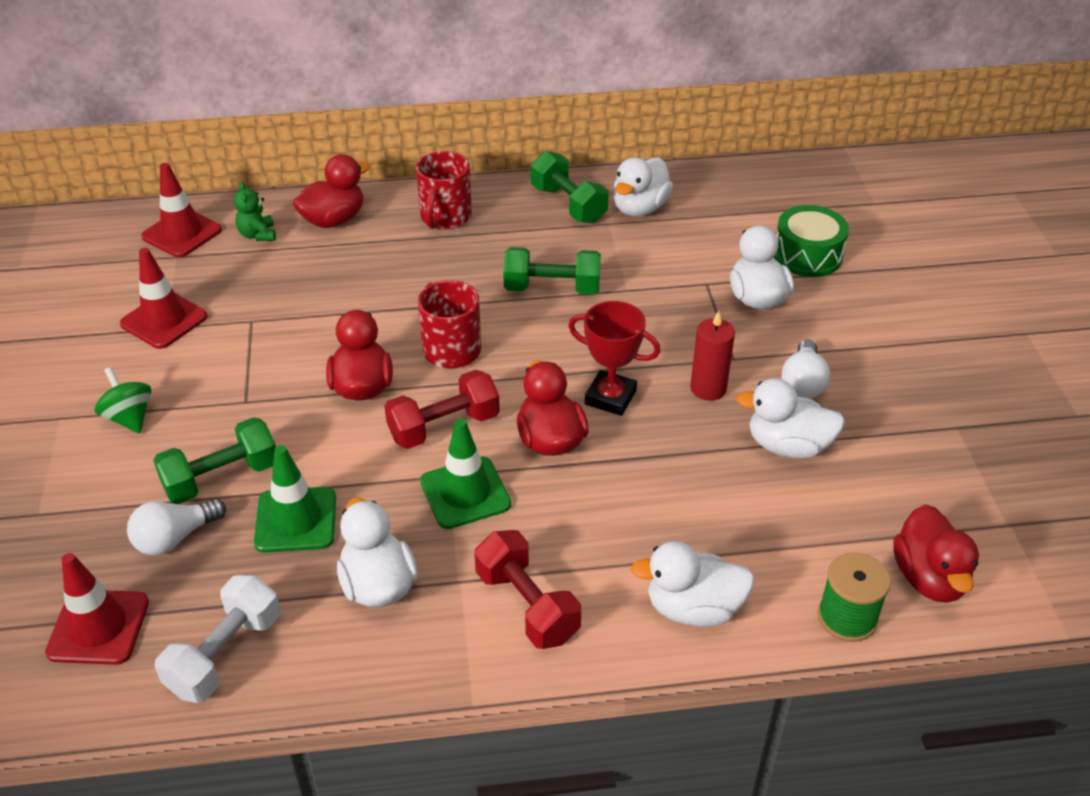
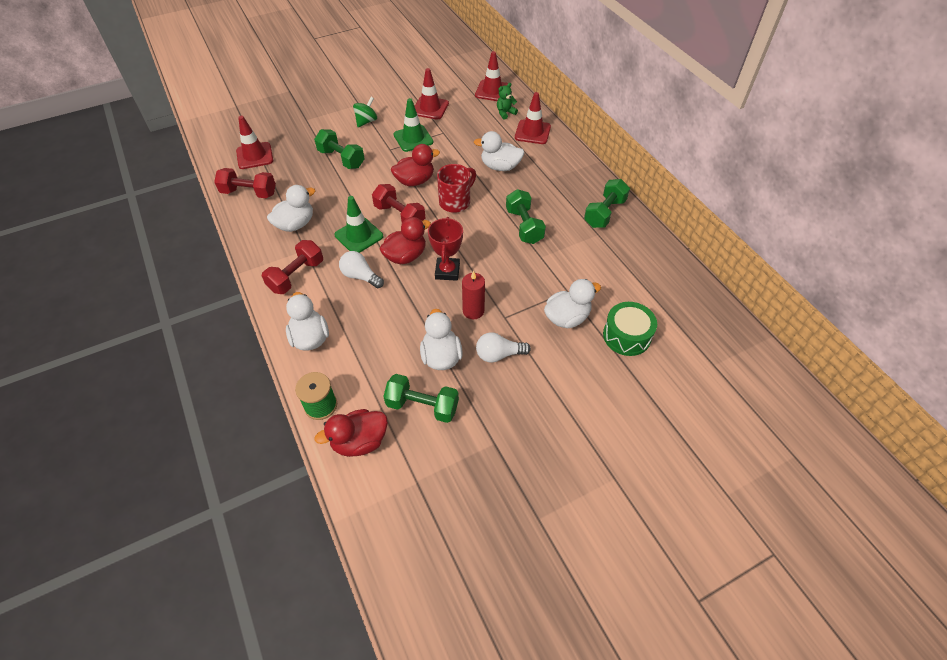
camera: 70 degrees right, 10 degrees up
white light bulb [127,499,226,555] -> white light bulb moved to [339,251,384,288]
white dumbbell [155,575,280,703] -> red dumbbell [214,168,276,198]
green traffic cone [254,445,336,553] -> green traffic cone moved to [394,98,433,152]
red duck [293,154,370,228] -> red traffic cone [515,92,551,144]
red mug [416,151,472,229] -> none
white duck [613,157,673,217] -> white duck moved to [474,131,524,171]
none -> green dumbbell [383,374,459,423]

